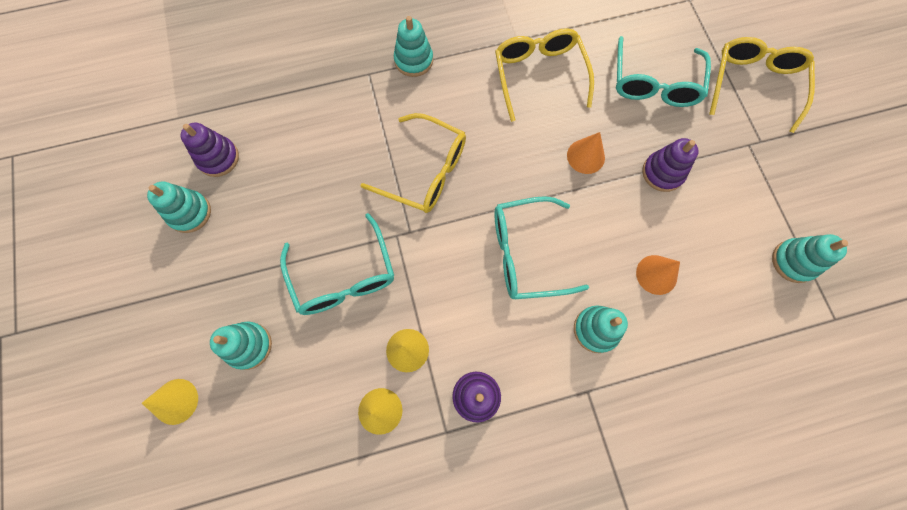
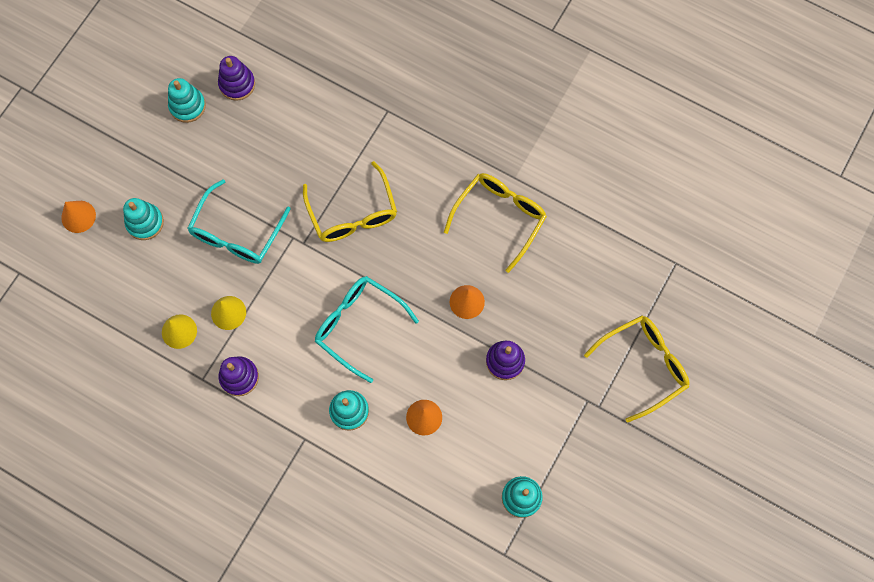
camera: 45 degrees right, 0 degrees up
yellow cone [142,379,198,425] -> orange cone [61,201,96,233]
turquoise stacking toy [394,16,433,77] -> none
turquoise glasses [616,36,711,107] -> none

